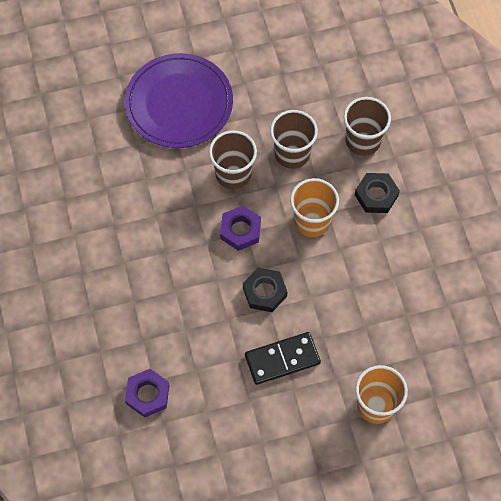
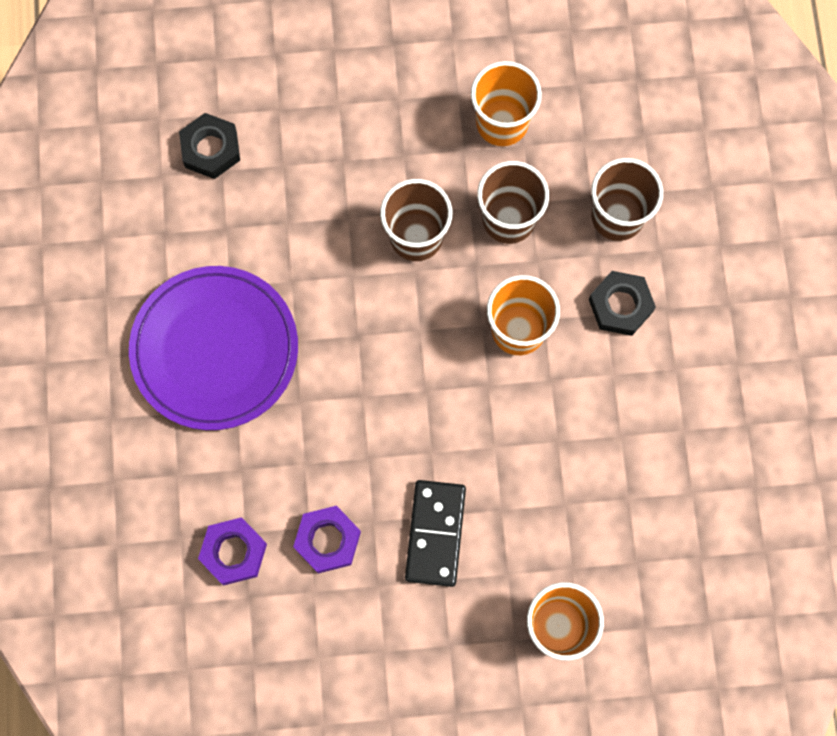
camera: 10 degrees right, 10 degrees up
purple plate [125,53,233,148] -> purple plate moved to [129,266,298,430]
purple nut [220,205,261,251] -> purple nut moved to [293,506,361,573]
black nut [243,268,287,312] -> black nut moved to [179,113,240,179]
black domino [245,332,321,385] -> black domino turned 75 degrees counterclockwise [405,480,466,587]
none -> orange cup [471,61,542,146]

